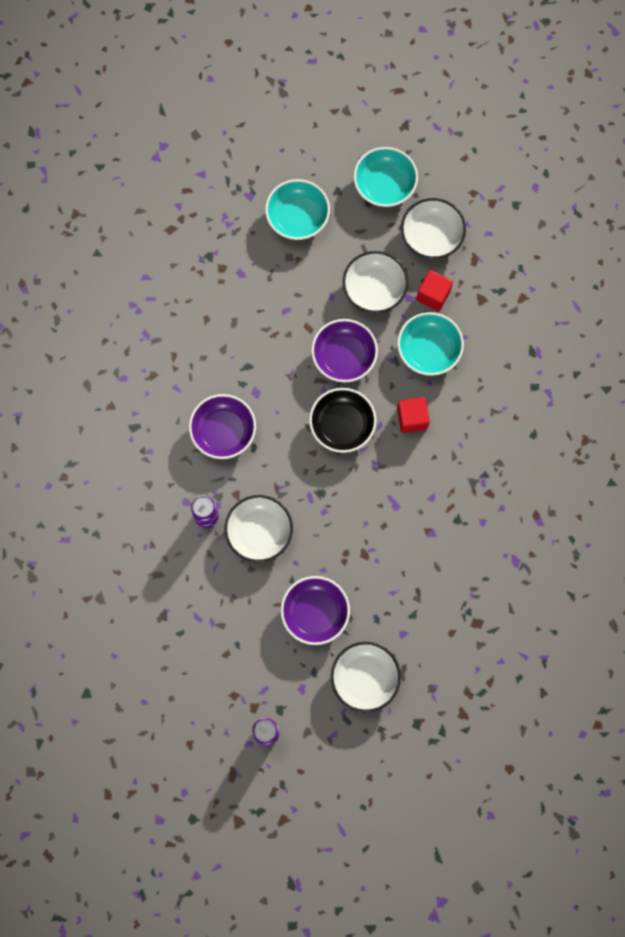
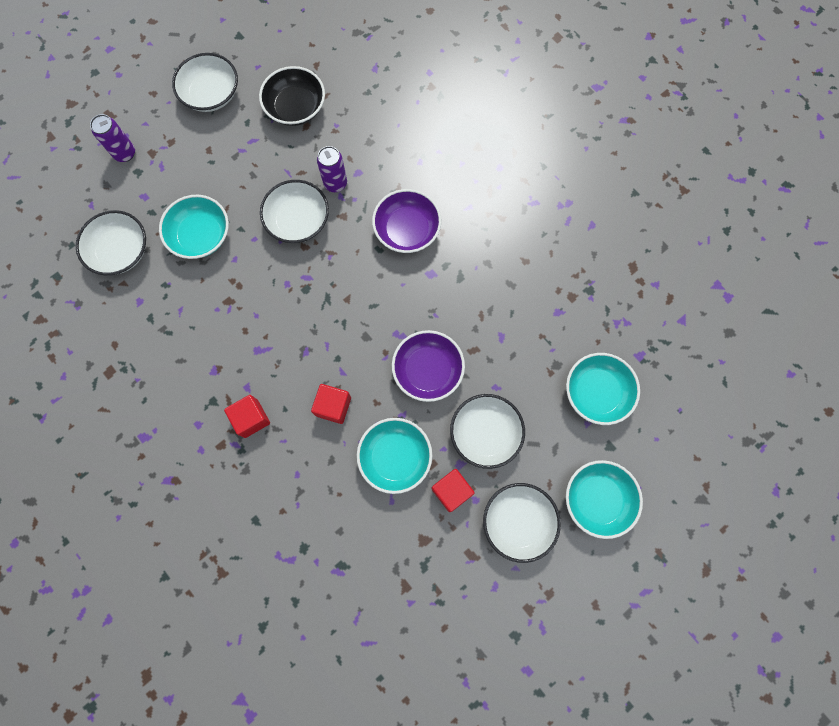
camera: 115 degrees right, 0 degrees up
purple bowl [281,576,350,645] -> turquoise bowl [159,195,229,259]
black bowl [309,388,377,453] -> black bowl moved to [259,66,325,126]
none -> white bowl [172,53,238,112]
none -> red cube [224,395,270,438]

